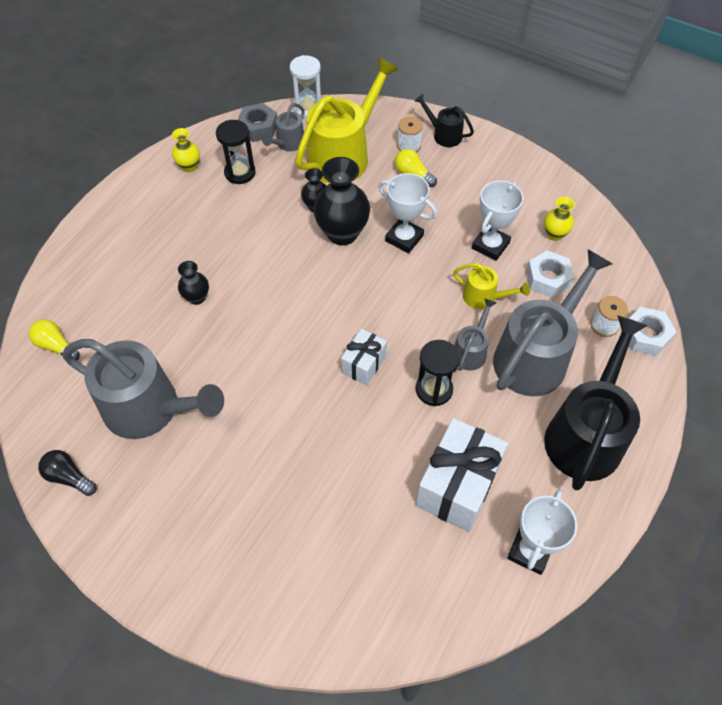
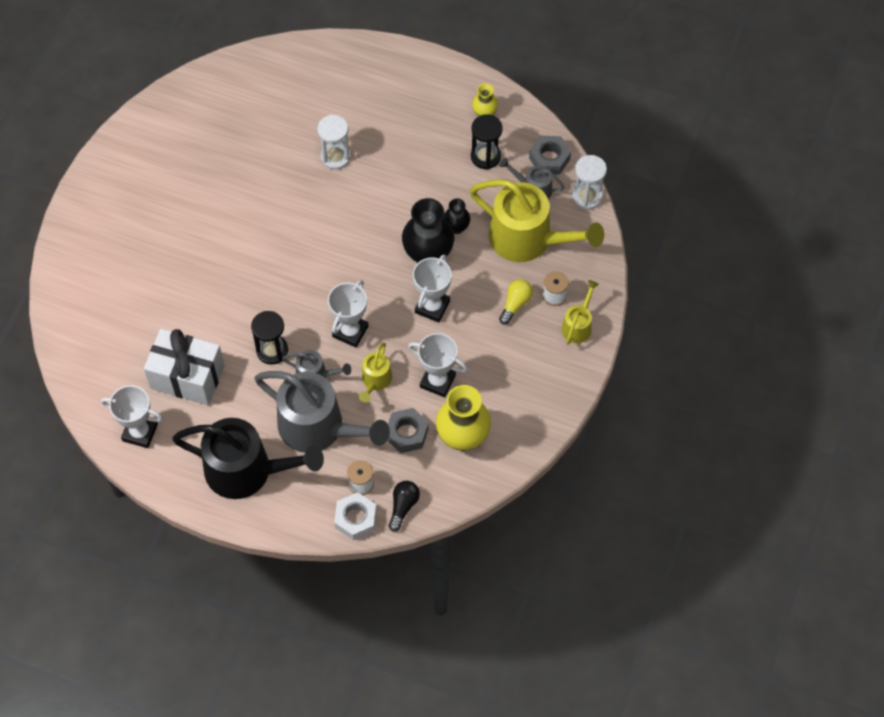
camera: 80 degrees right, 5 degrees up
yellow light bulb [29,320,80,360] -> none
black light bulb [38,450,96,496] -> black light bulb moved to [389,481,420,531]
grey watering can [63,339,224,439] -> none
black vase [178,261,209,305] -> white hourglass [317,115,351,170]
white gift [341,329,387,386] -> none
black watering can [415,94,474,147] -> yellow watering can [561,280,599,345]
white nut [526,250,574,298] -> grey nut [388,408,429,453]
yellow vase [544,197,575,241] -> yellow vase [436,385,491,451], size x1.92
none -> white trophy [328,280,368,347]

